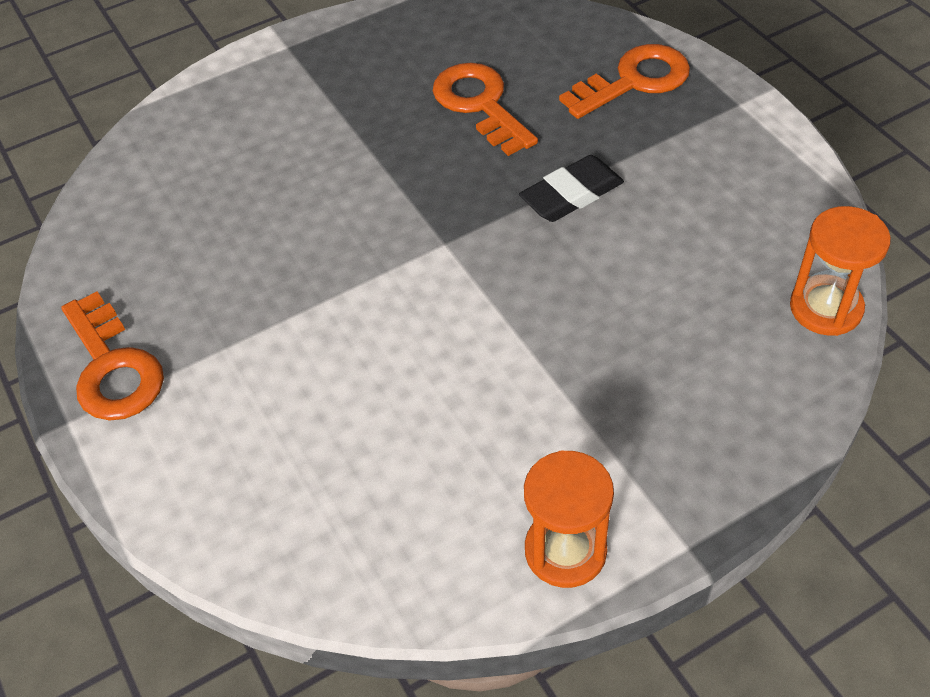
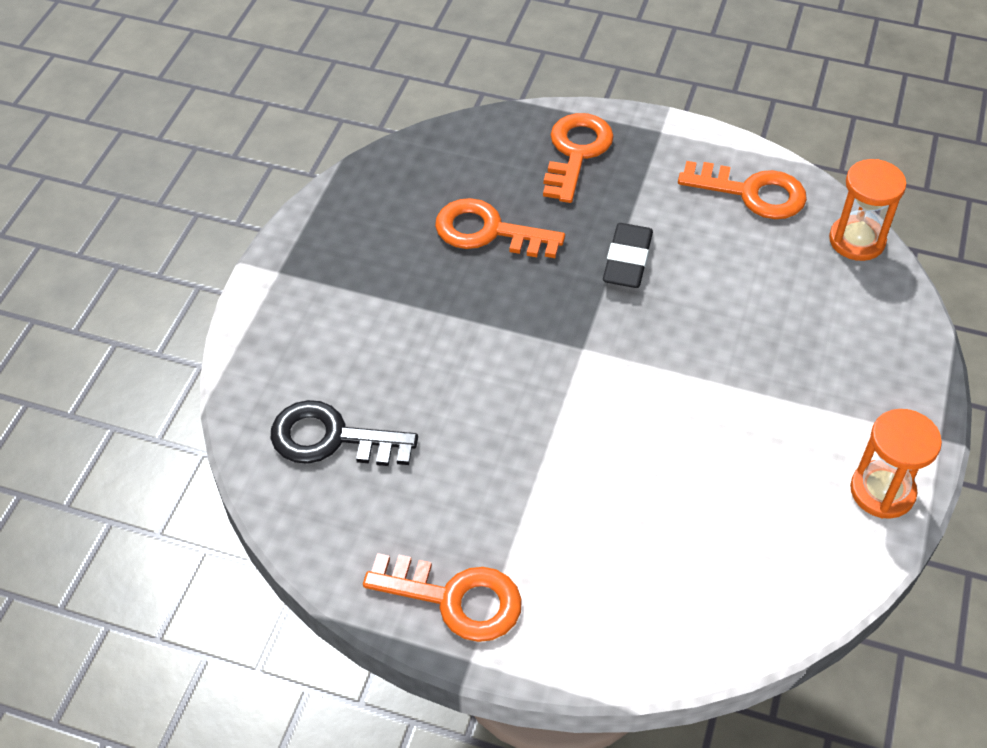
camera: 45 degrees left, 0 degrees up
none -> black key [271,400,418,466]
none -> orange key [678,161,807,219]

